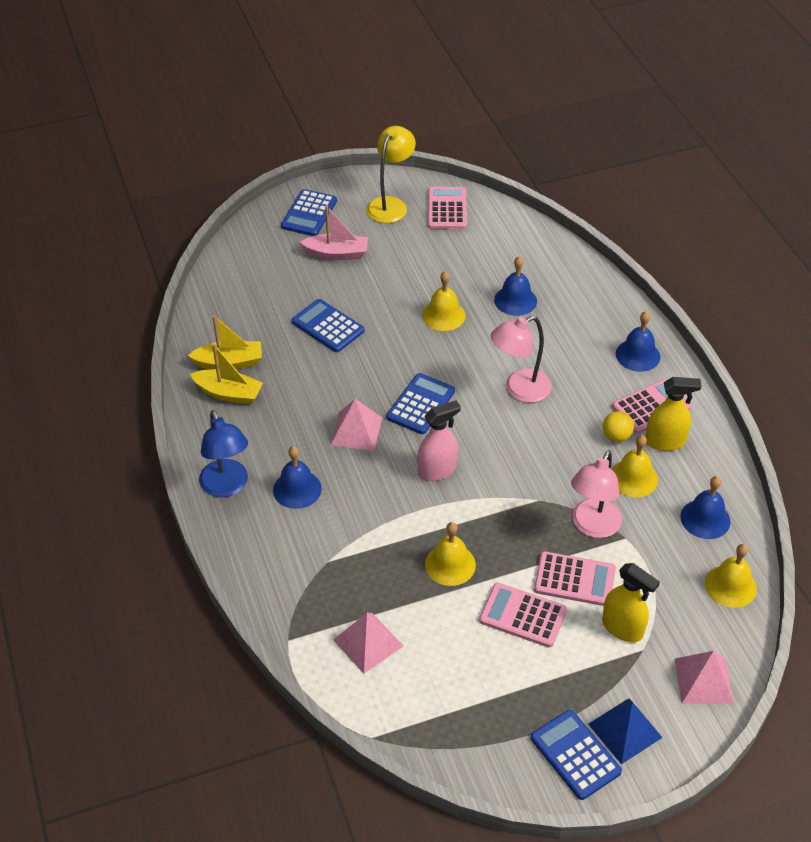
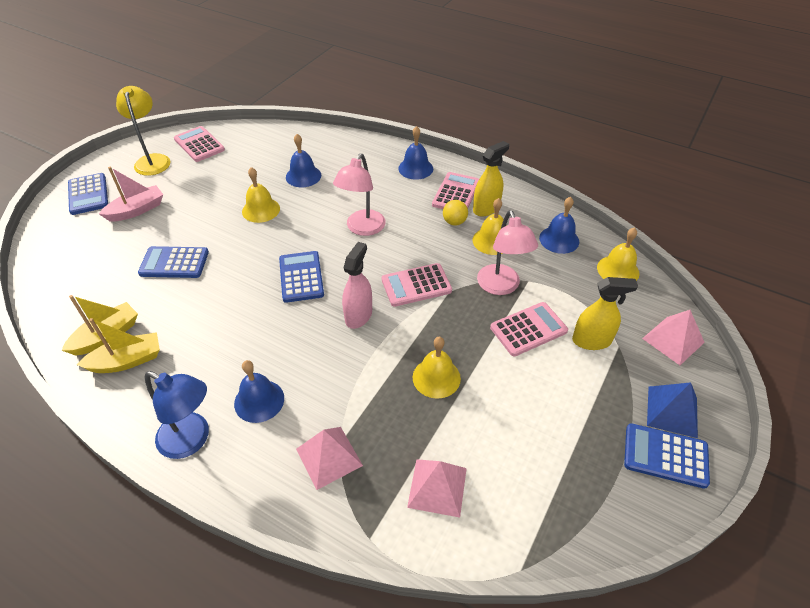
camera: 40 degrees left, 0 degrees up
pink pyramid [330,399,382,451] -> pink pyramid moved to [296,427,363,490]
pink calculator [479,583,567,648] -> pink calculator moved to [382,263,452,307]

